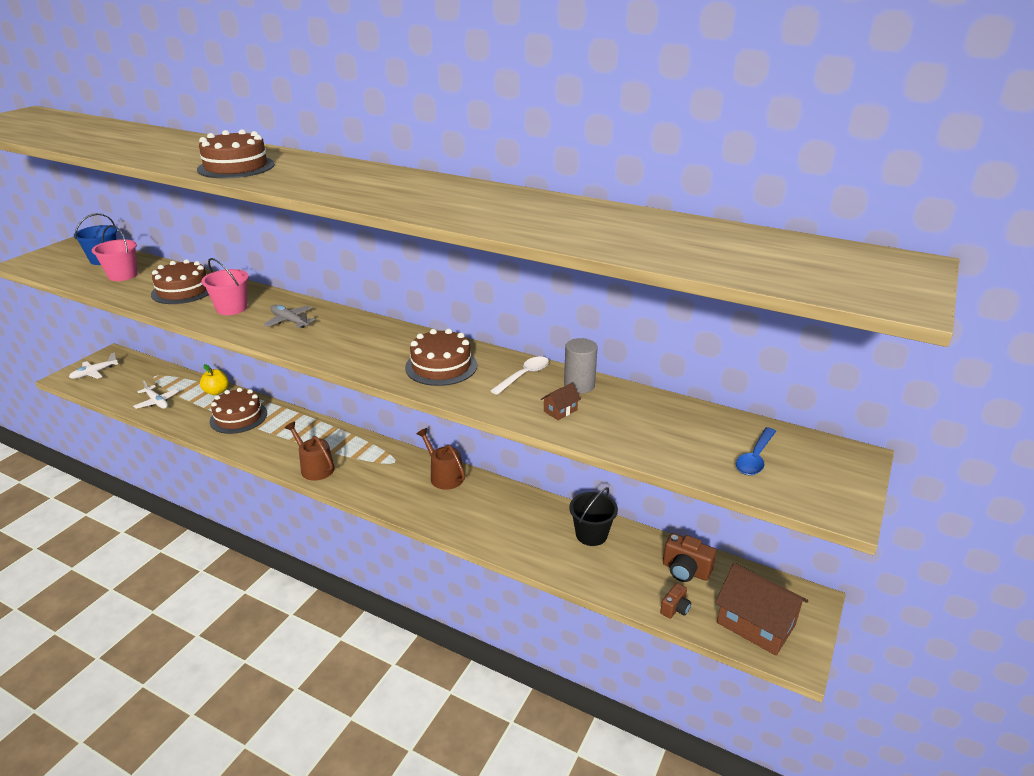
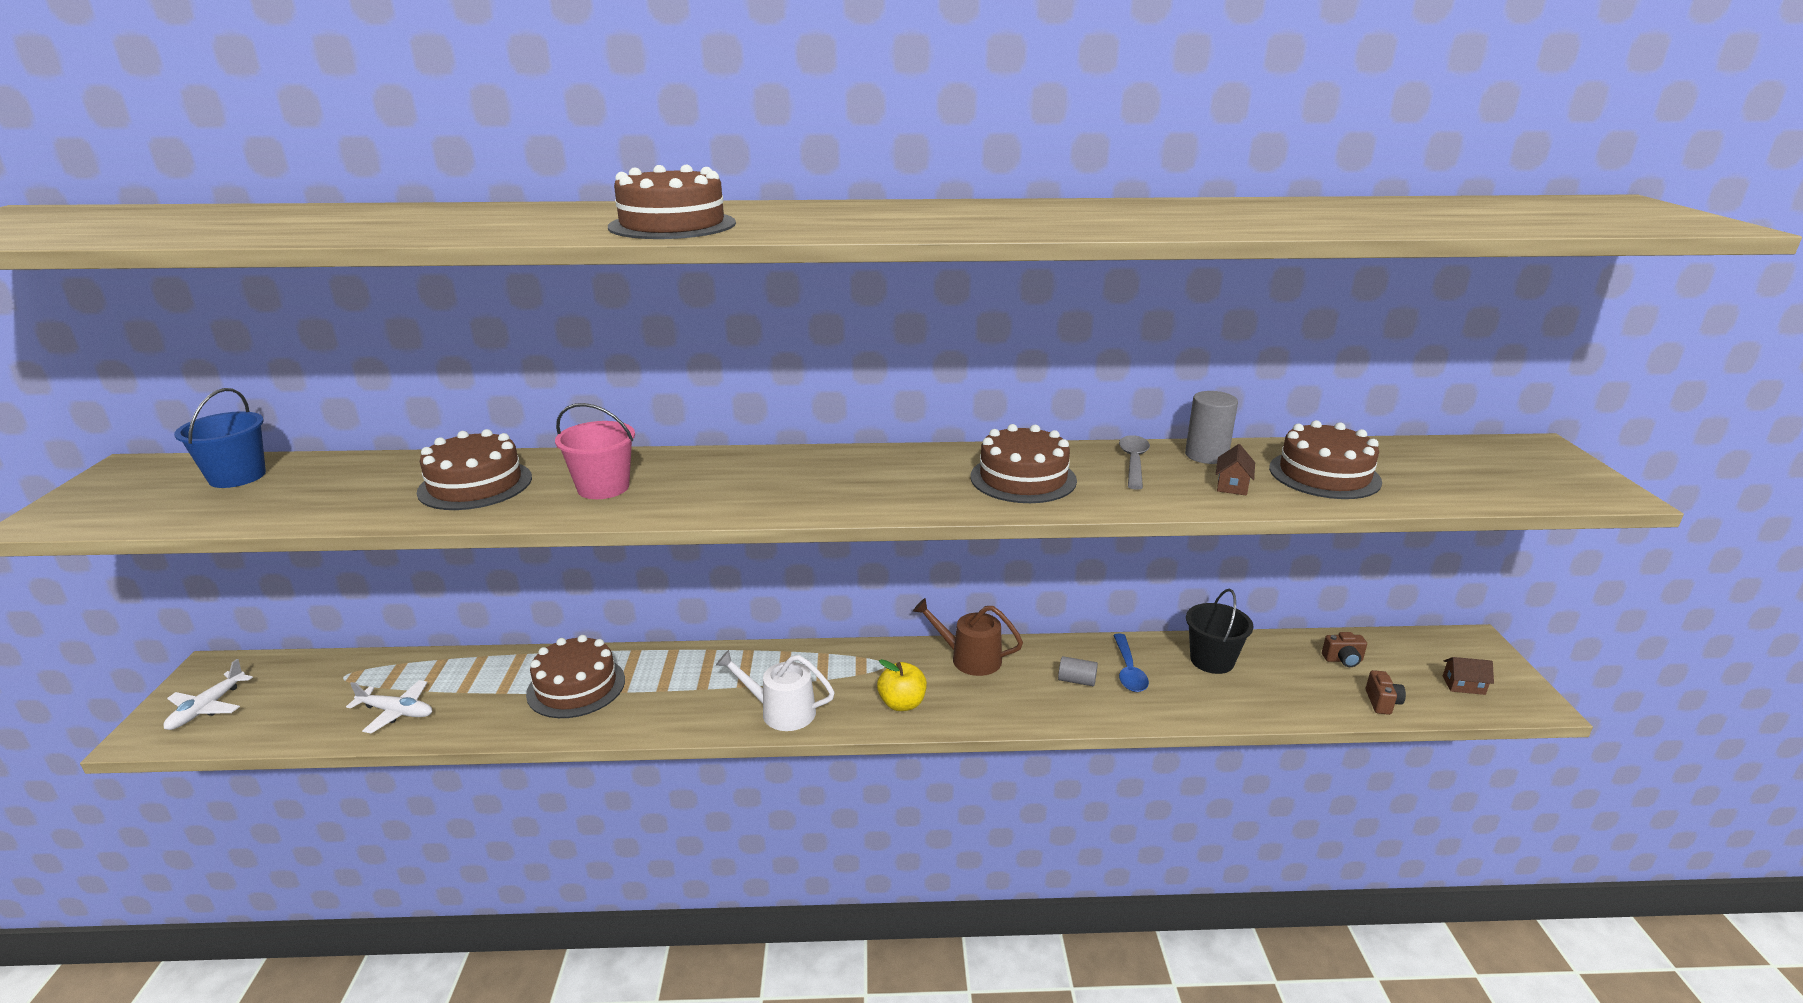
camera: 30 degrees left, 5 degrees down
pink bucket [92,225,138,281] -> none
yellow apple [200,364,229,395] -> yellow apple moved to [877,659,927,711]
grey plane [264,305,315,328] -> none
brown watering can [284,422,335,481] -> white watering can [716,650,835,731]
white spoon [490,356,549,395] -> grey spoon [1119,435,1150,490]
brown camera [663,533,716,582] -> brown camera [1322,632,1367,667], size x0.61
brown house [715,563,808,656] -> brown house [1443,657,1494,695], size x0.43
blue spoon [736,427,776,475] -> blue spoon moved to [1113,634,1149,692]
none -> grey cylinder [1058,656,1098,686]
none -> brown cake [1269,420,1382,499]

